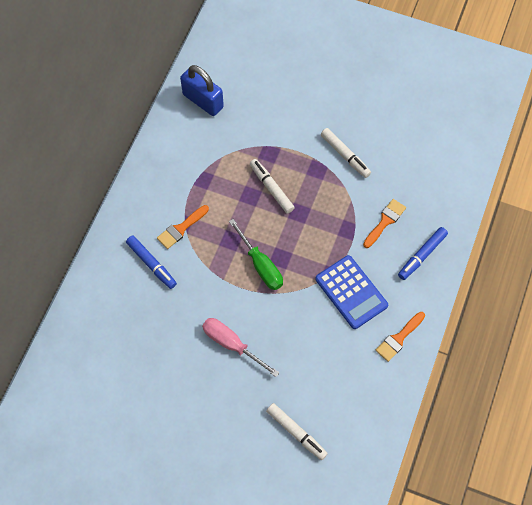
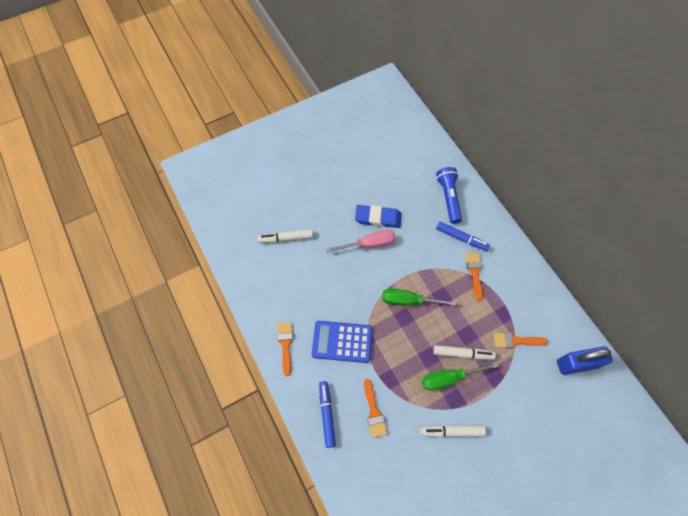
camera: 130 degrees right, 0 degrees up
blue marker [126,236,177,289] -> blue marker turned 150 degrees counterclockwise [436,222,490,251]
none -> blue eraser [355,205,402,228]
none -> green screwdriver [422,362,498,390]
none -> blue flashlight [436,167,462,224]
none -> orange brush [494,333,548,348]

